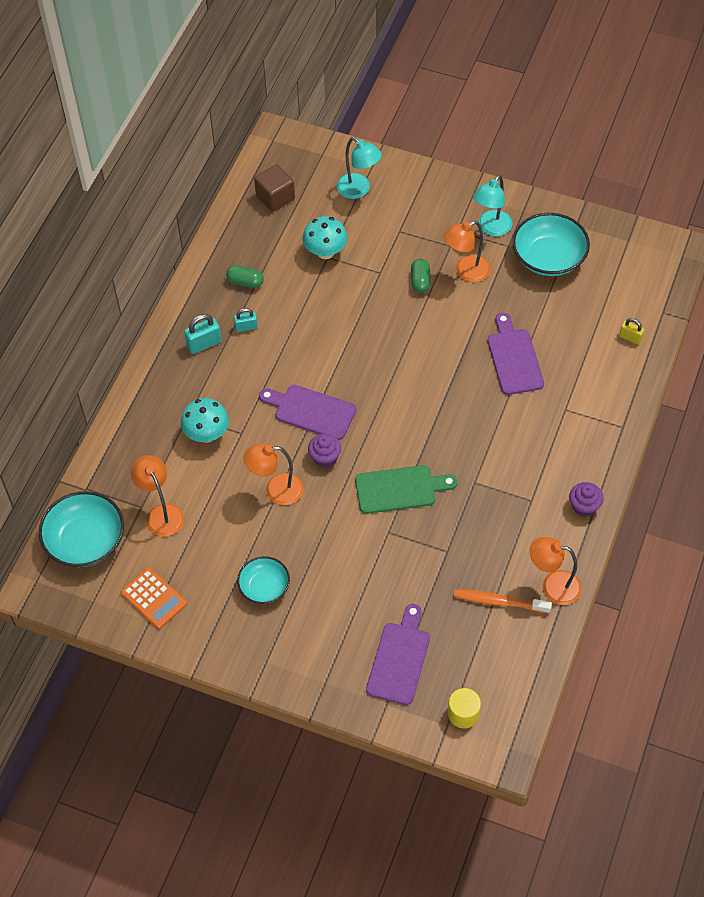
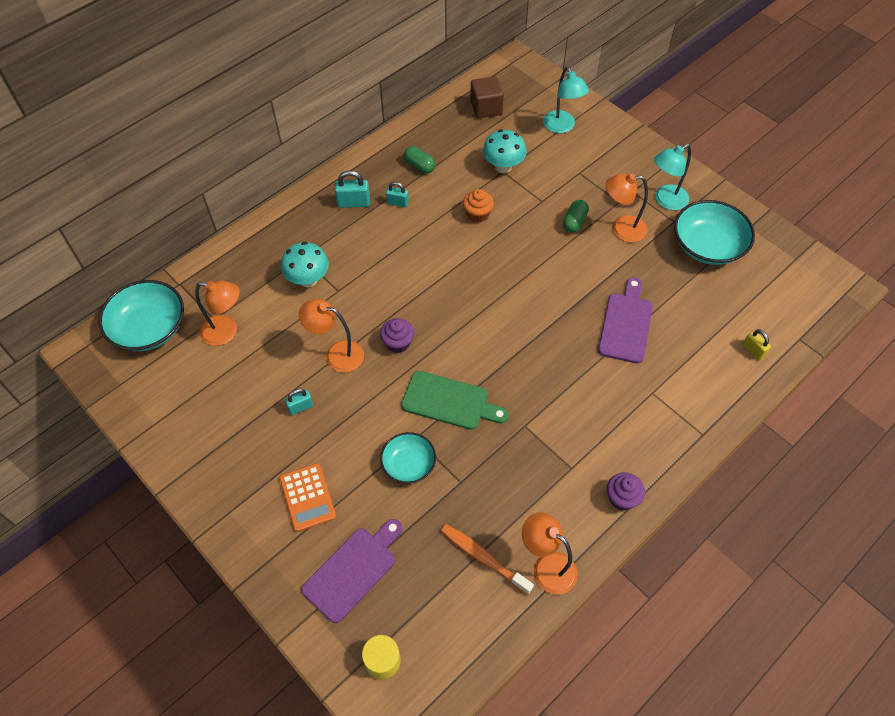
camera: 25 degrees right, 0 degrees up
orange calculator [121,567,187,629] -> orange calculator moved to [279,463,336,532]
orange lamp [131,455,184,537] -> orange lamp turned 105 degrees clockwise [195,280,240,346]
turquoise bowl [237,556,290,604] -> turquoise bowl moved to [380,432,436,484]
purple cutting board [259,385,356,440] -> none
none -> turquoise padlock [285,388,313,415]
none -> orange cupcake [463,189,494,222]

